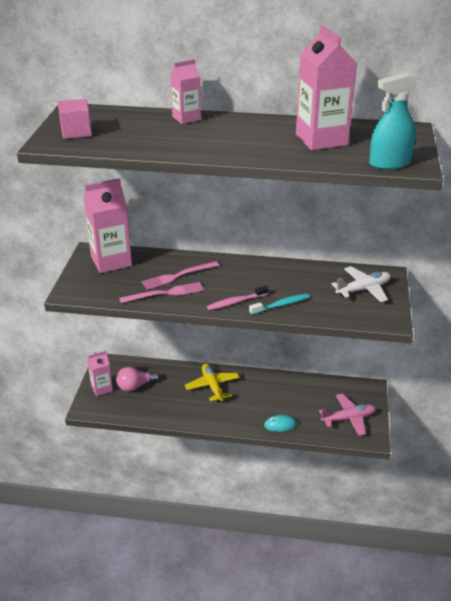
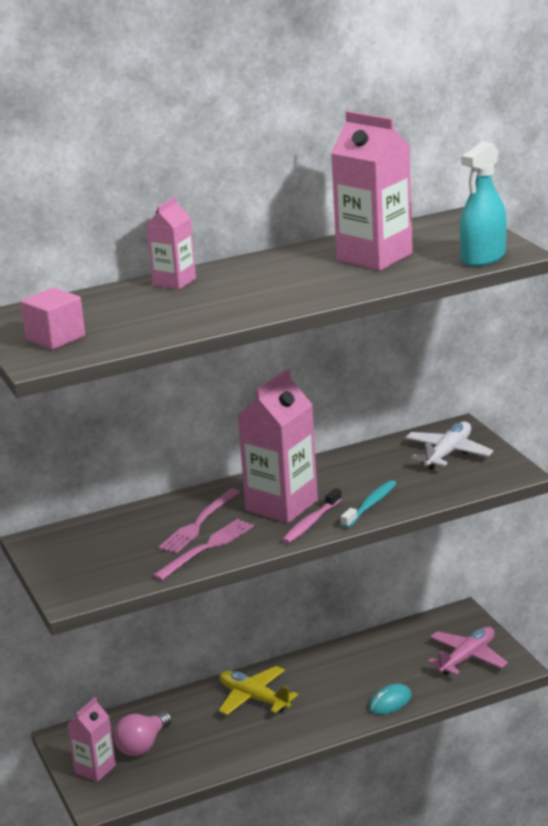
camera: 30 degrees left, 10 degrees down
pink carton [83,178,132,273] -> pink carton moved to [238,369,318,523]

